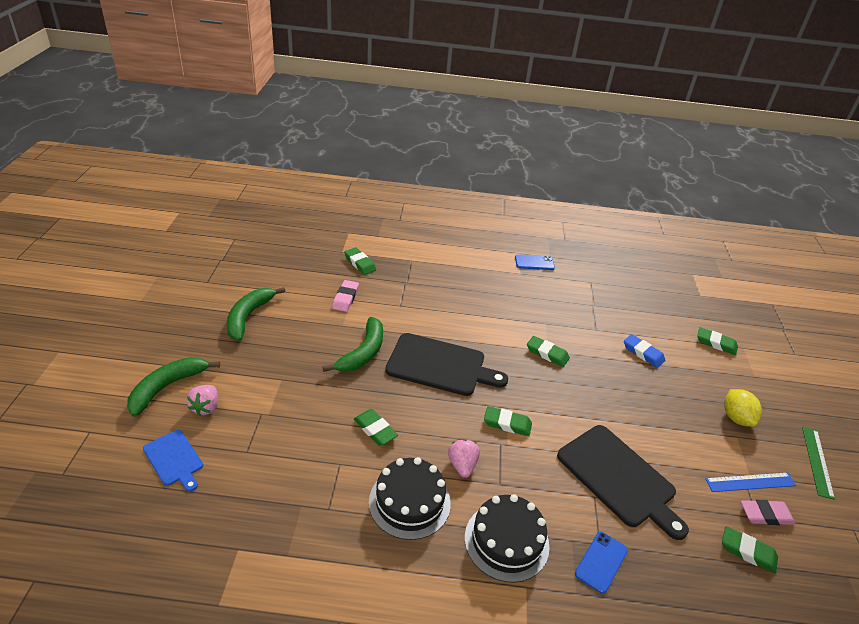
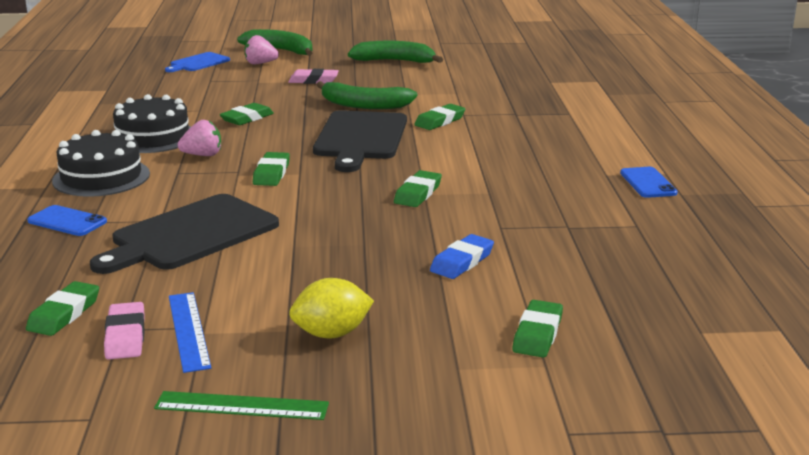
camera: 85 degrees right, 15 degrees down
pink eraser [332,280,359,312] -> pink eraser moved to [288,69,339,84]
green eraser [344,247,376,275] -> green eraser moved to [414,104,466,130]

